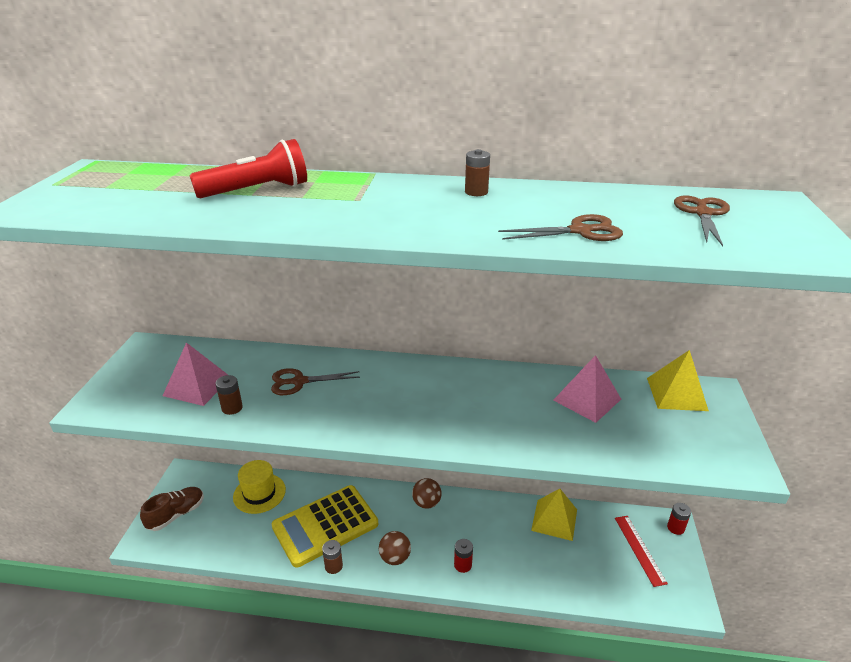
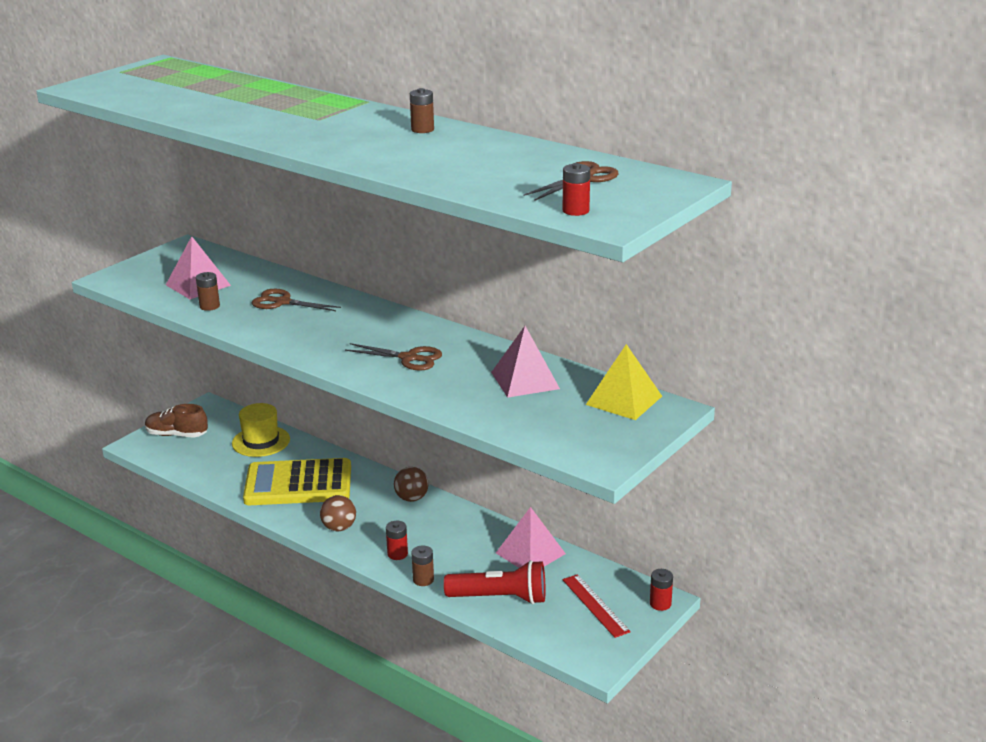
camera: 30 degrees right, 5 degrees down
brown shoe [140,487,204,531] -> brown shoe turned 150 degrees counterclockwise [145,404,208,438]
red flashlight [189,139,307,198] -> red flashlight moved to [444,560,545,604]
brown battery [322,540,343,574] -> brown battery moved to [412,545,434,586]
brown scissors [498,214,623,241] -> brown scissors moved to [345,343,442,371]
yellow pyramid [531,489,577,541] -> pink pyramid [496,507,566,568]
red ruler [615,516,668,587] -> red ruler turned 45 degrees counterclockwise [562,574,631,638]
none -> red battery [563,163,590,216]

